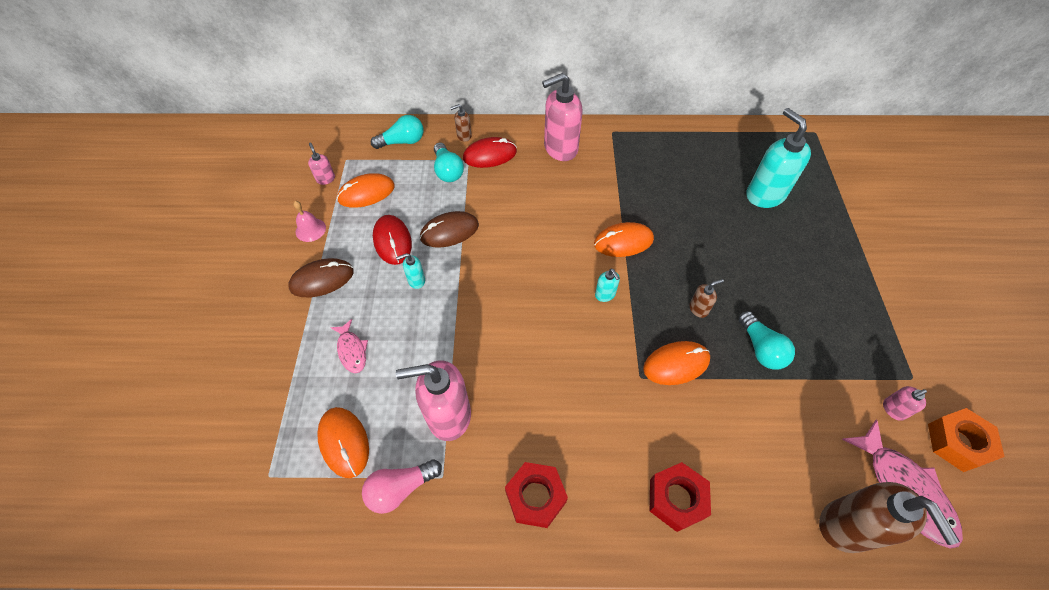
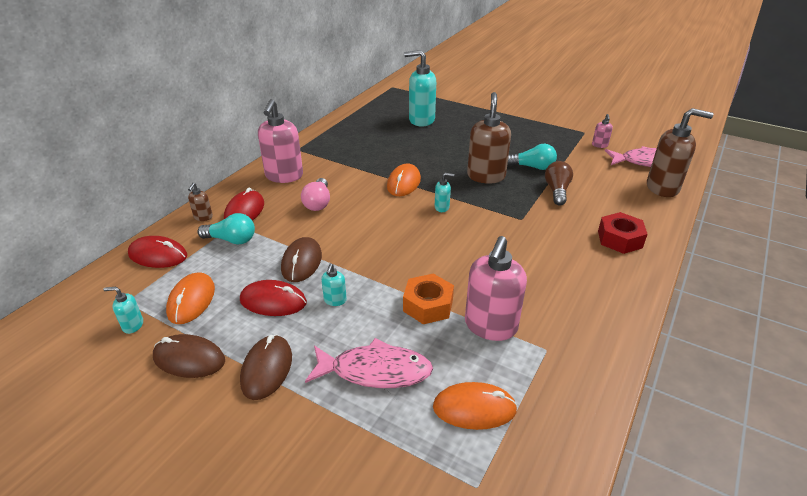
camera: 60 degrees left, 20 degrees down
pink bell [293,201,326,242] -> brown mouse [153,334,225,378]
pink soap dispenser [308,143,335,185] -> turquoise soap dispenser [103,287,143,334]
pink fish [330,319,368,373] -> pink fish [305,338,433,388], size x1.78
pink light bulb [362,459,442,514] -> pink light bulb moved to [301,178,330,211]
turquoise light bulb [371,115,423,149] -> red mouse [128,236,187,268]
red nut [505,462,568,528] -> none
orange mouse [643,341,710,385] -> none
brown soap dispenser [689,279,724,318] -> brown soap dispenser [467,92,511,183], size x2.21
orange nut [928,408,1005,472] -> orange nut moved to [403,274,454,324]
none -> brown light bulb [545,161,573,205]

